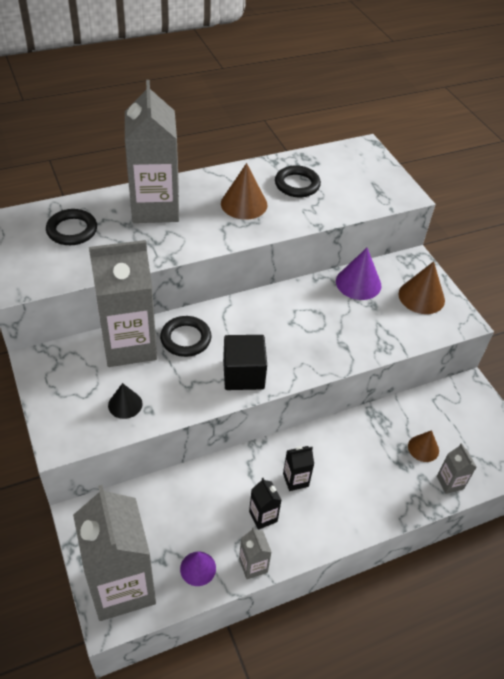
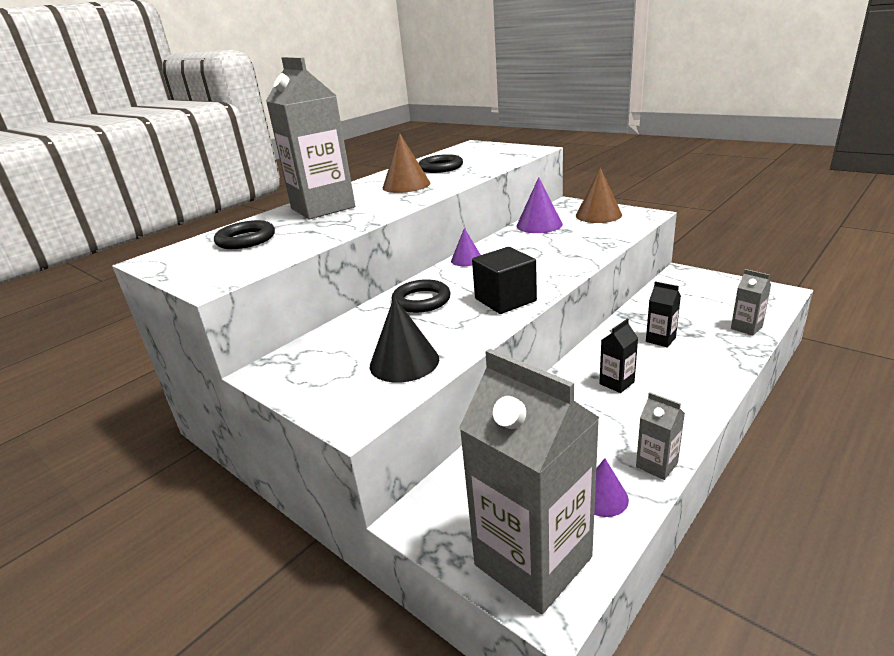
camera: 20 degrees left, 20 degrees down
grey carton [89,240,157,367] -> none
black cone [108,383,142,419] -> black cone [370,296,439,383], size x1.60
black carton [249,478,281,530] -> black carton moved to [646,281,681,347]
brown cone [408,430,439,462] -> none
none -> purple cone [451,228,481,266]

